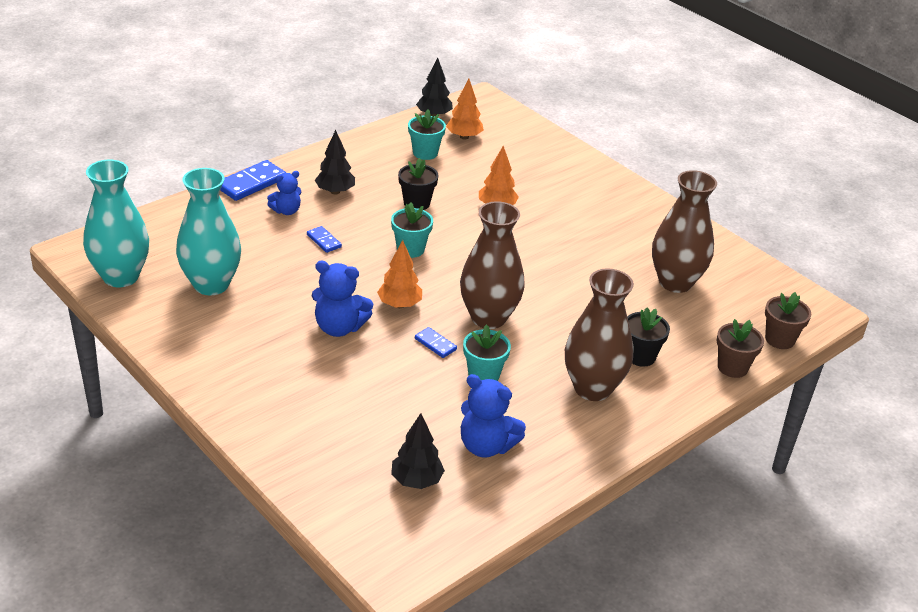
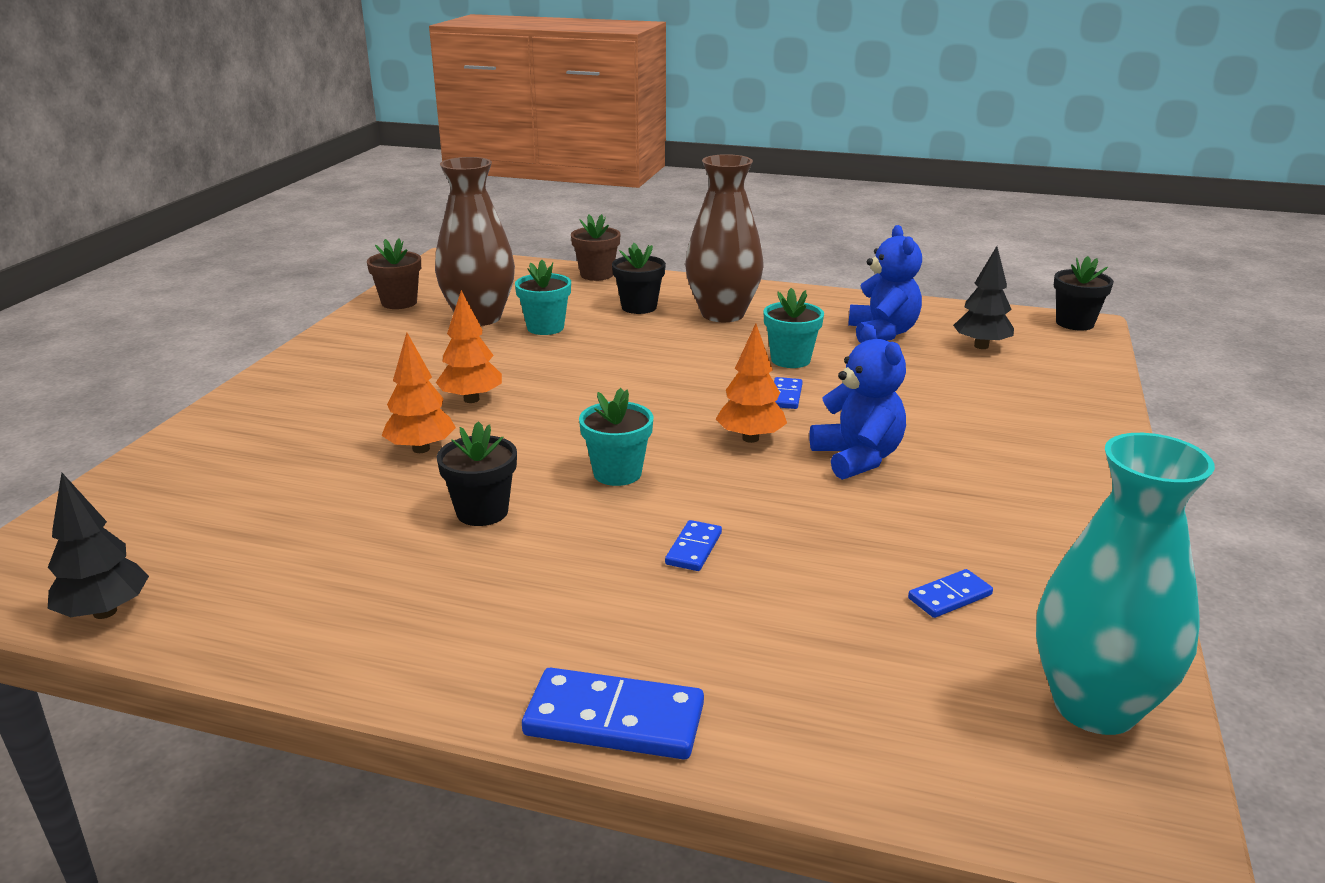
camera: 120 degrees left, 10 degrees down
turquoise vase [176,168,241,295] -> blue domino [908,569,993,618]
blue teddy bear [267,171,301,215] -> none
black tree [315,130,355,195] -> none
turquoise flower pot [408,110,446,160] -> turquoise flower pot moved to [515,260,571,335]
orange tree [446,79,484,140] -> orange tree moved to [436,290,502,403]
brown vase [460,201,525,329] -> none
brown flower pot [765,292,811,349] -> brown flower pot moved to [367,238,421,309]
none -> black flower pot [1054,256,1114,330]

